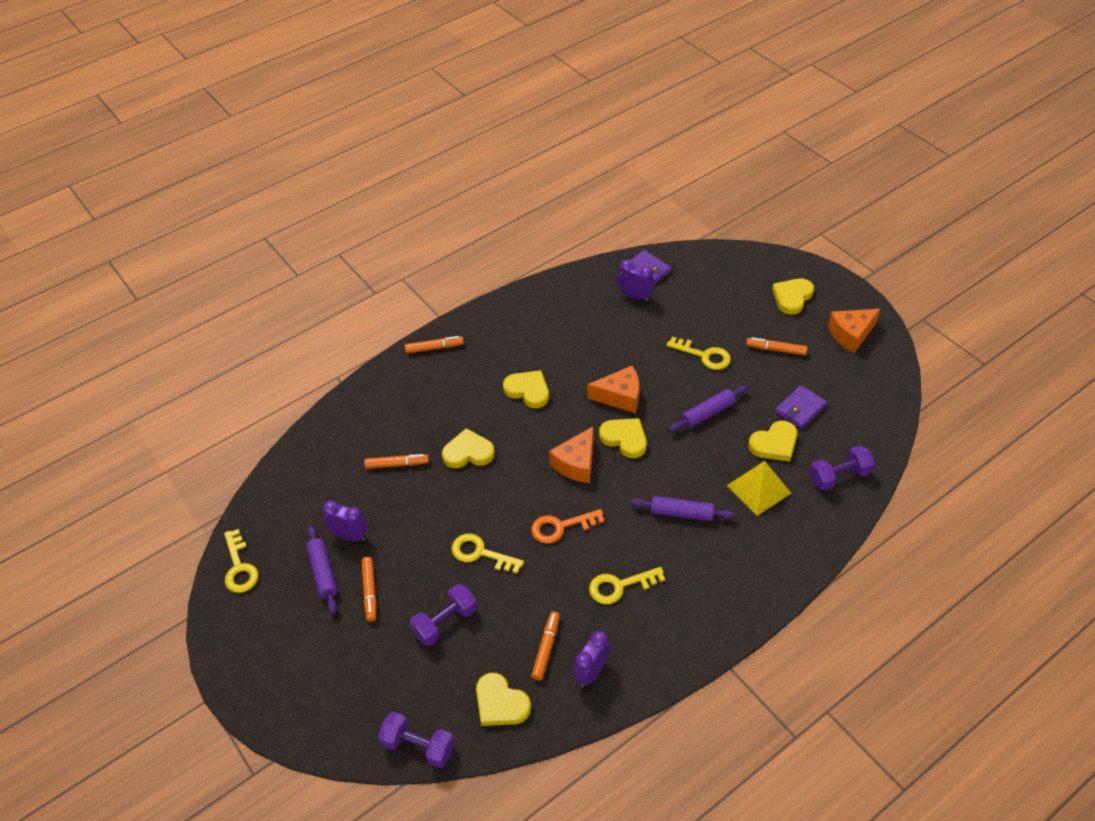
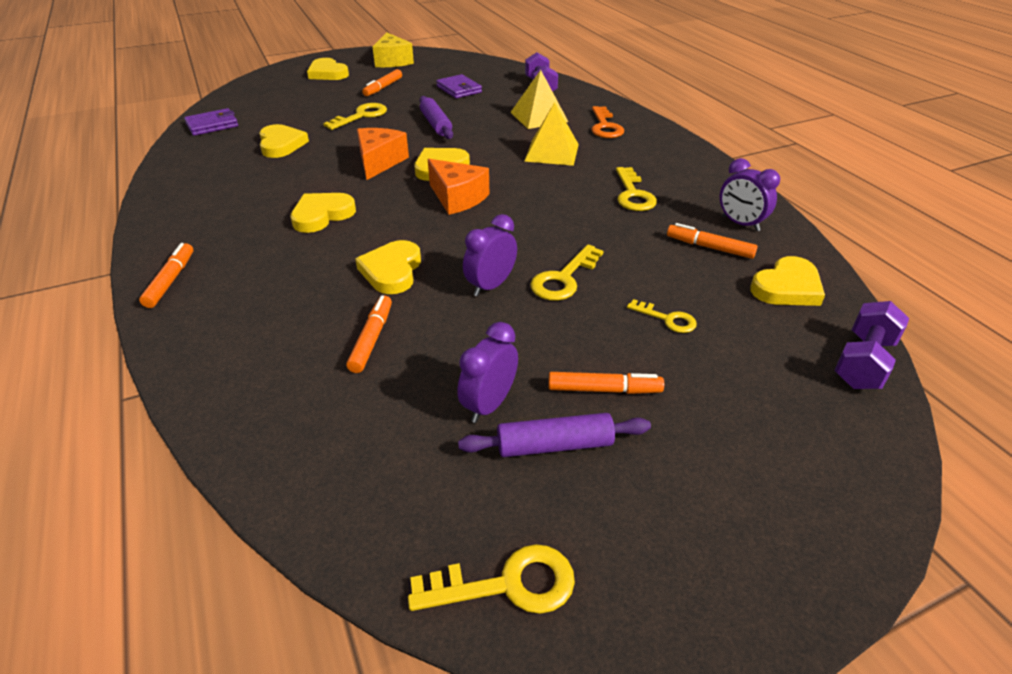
camera: 80 degrees left, 10 degrees down
purple dumbbell [410,584,477,646] -> yellow key [627,299,697,333]
orange key [531,509,604,544] -> orange key moved to [591,106,624,138]
purple clock [618,260,654,301] -> purple clock moved to [463,214,517,296]
purple rolling pin [630,496,735,521] -> yellow pyramid [524,102,579,166]
yellow heart [748,421,797,462] -> yellow heart moved to [259,124,309,158]
orange cheese [828,309,881,353] -> yellow cheese [373,33,414,67]

